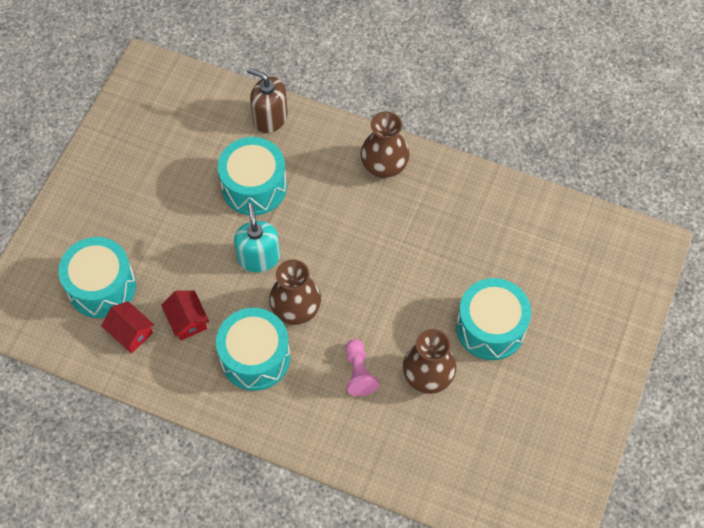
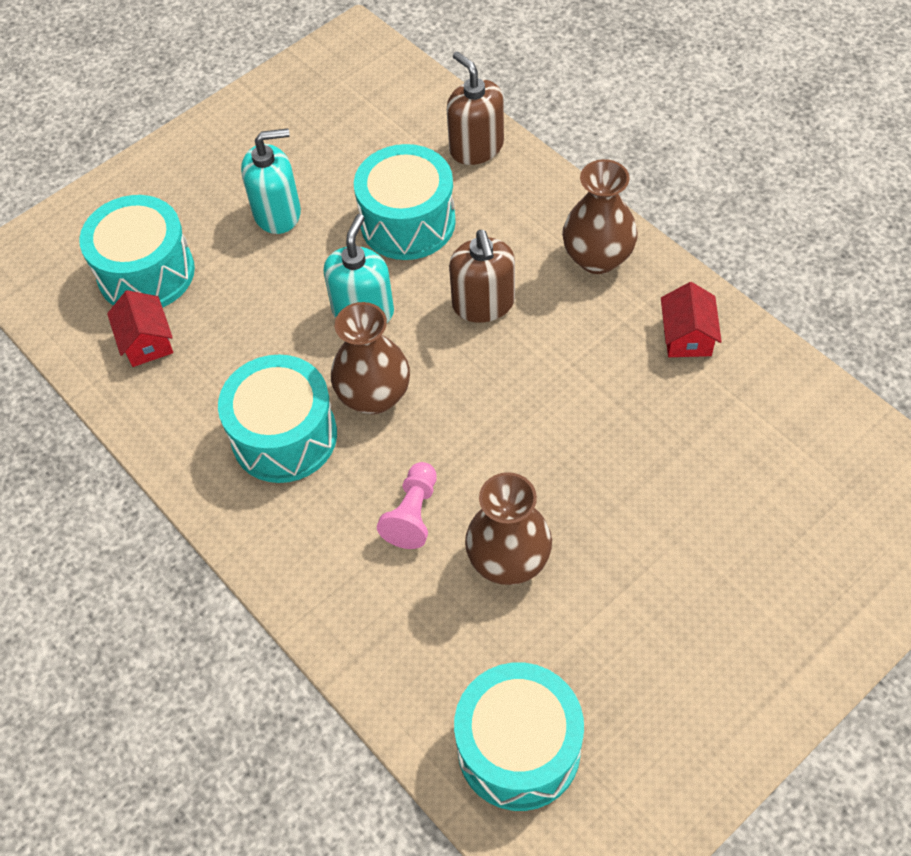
camera: 30 degrees right, 5 degrees down
red house [161,290,209,341] -> red house moved to [661,282,722,357]
turquoise drum [456,278,531,360] -> turquoise drum moved to [454,662,584,811]
none -> turquoise soap dispenser [241,128,301,234]
none -> brown soap dispenser [449,230,515,323]

